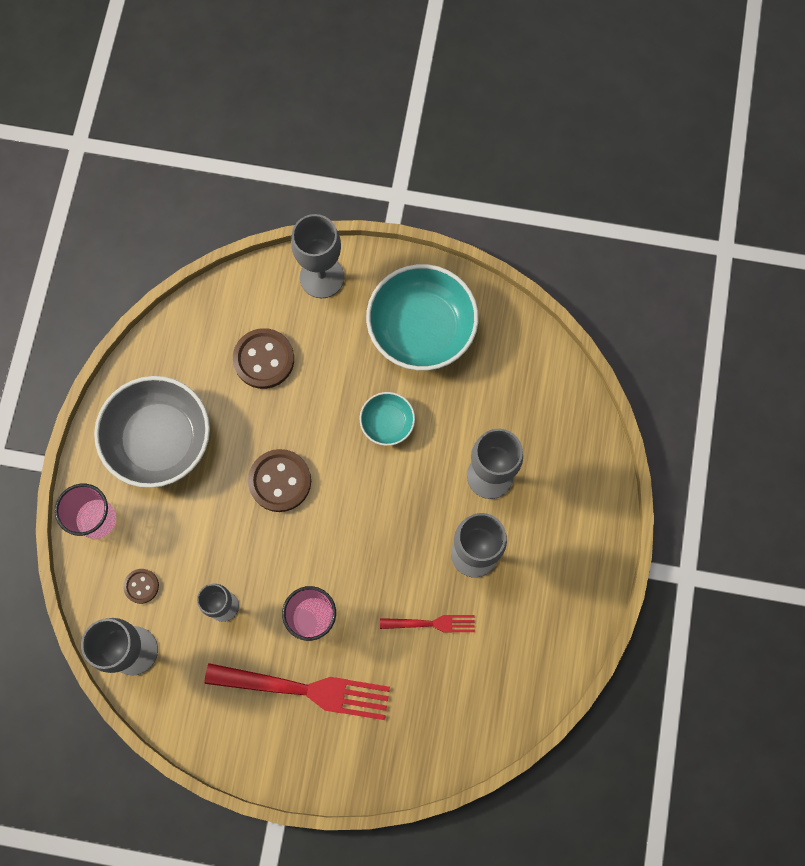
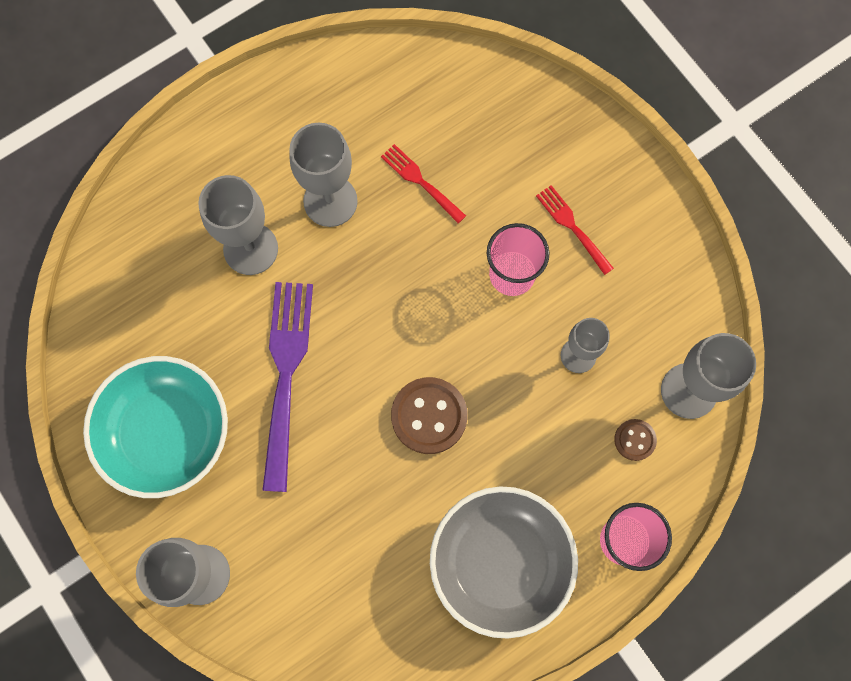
camera: 135 degrees left, 0 degrees up
red fork [204,663,390,720] -> red fork [536,185,614,275], size x0.52
brown button [233,328,294,389] -> none
turquoise bowl [360,392,415,446] -> purple fork [262,282,313,492]

